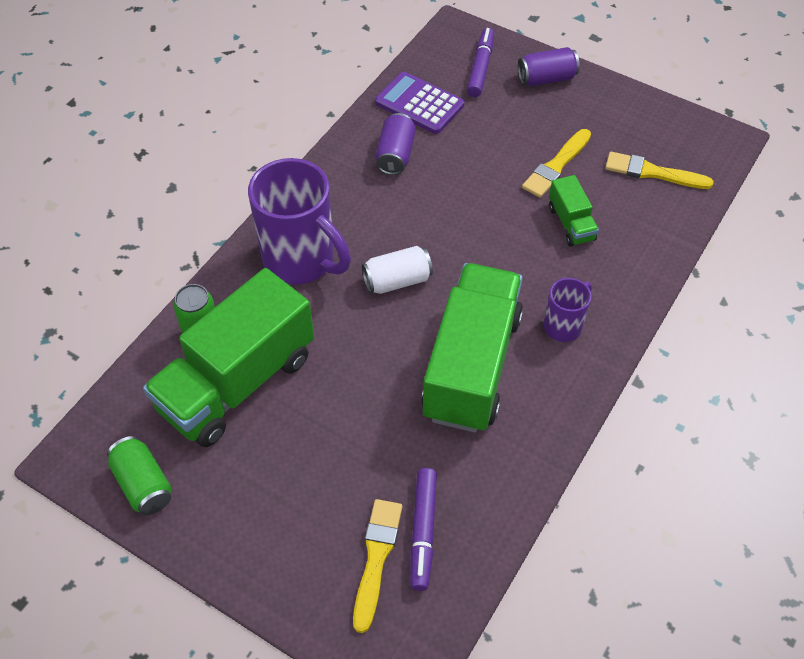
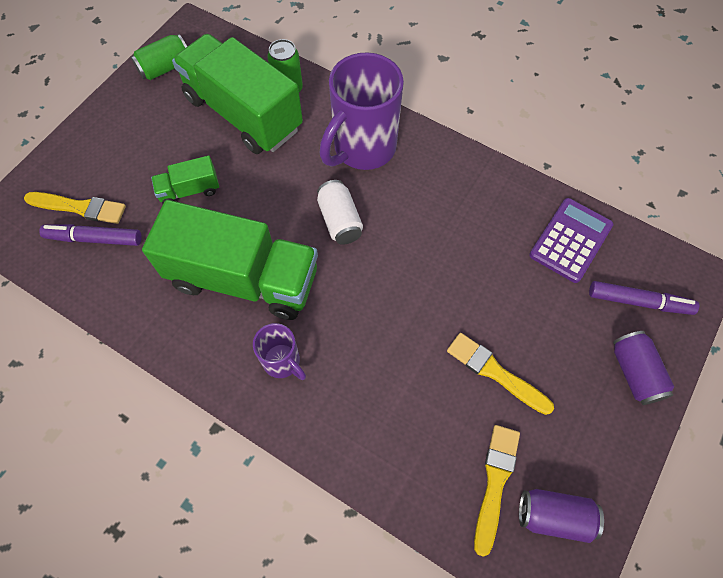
camera: 90 degrees right, 10 degrees up
purple can [375,113,416,175] -> purple can moved to [519,489,604,543]
green truck [549,175,599,247] -> green truck moved to [151,156,219,204]

